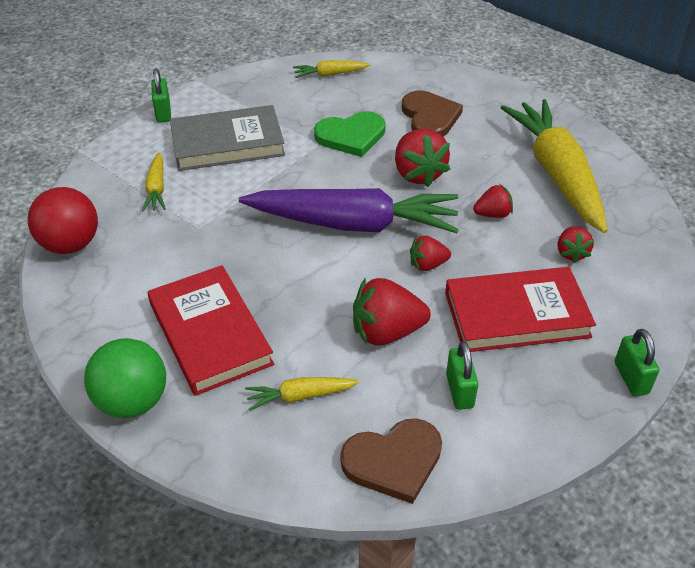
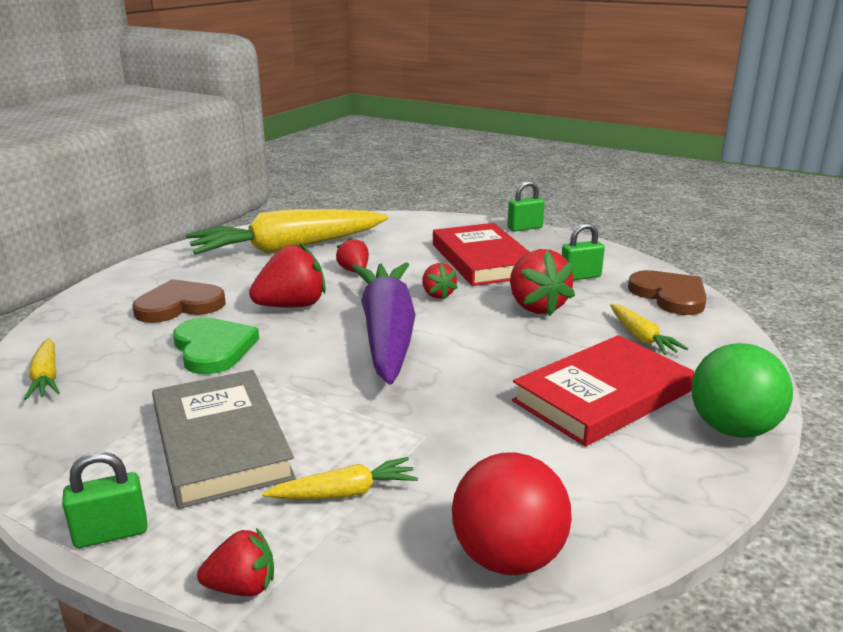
camera: 100 degrees left, 20 degrees down
red strawberry [558,227,594,263] -> red strawberry moved to [197,528,274,596]

